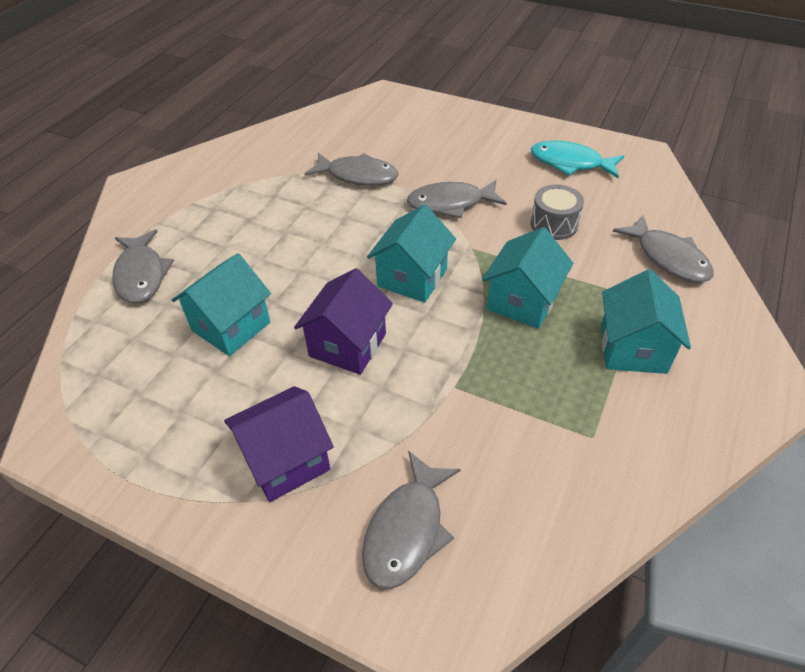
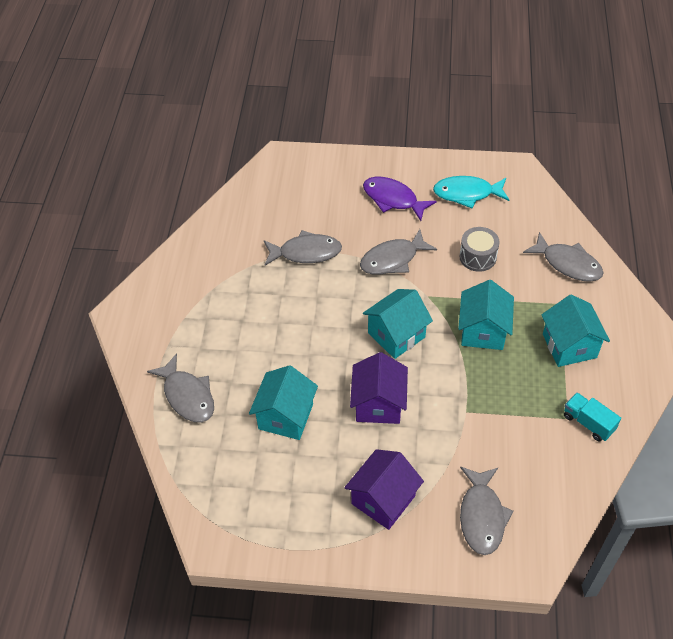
camera: 20 degrees left, 5 degrees up
turquoise house [367,204,456,303] -> turquoise house turned 45 degrees clockwise [363,289,433,359]
none -> purple fish [363,177,437,221]
none -> turquoise truck [564,392,621,441]

